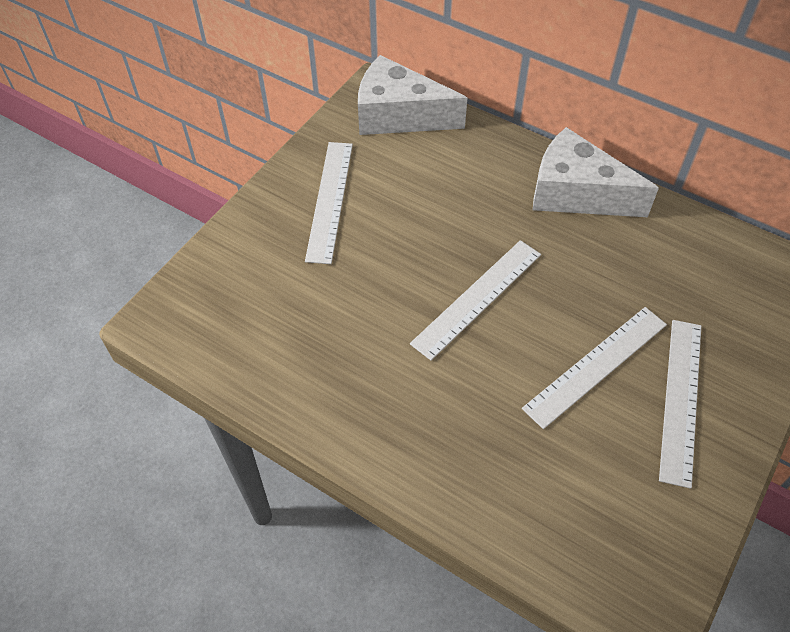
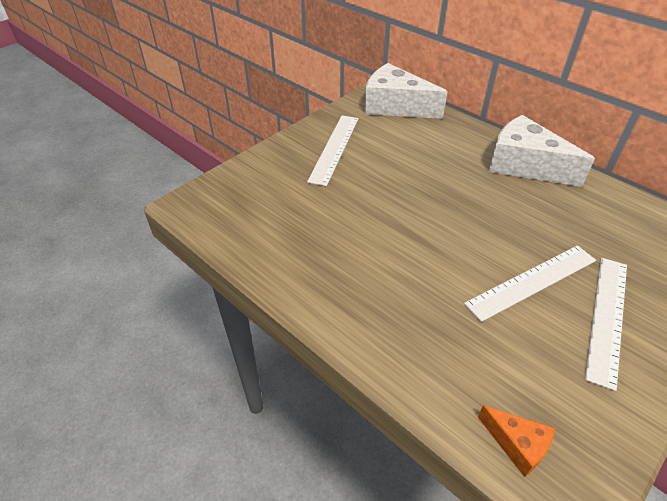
camera: 10 degrees right, 10 degrees down
white ruler [410,240,541,361] -> none
none -> orange cheese [478,405,555,477]

